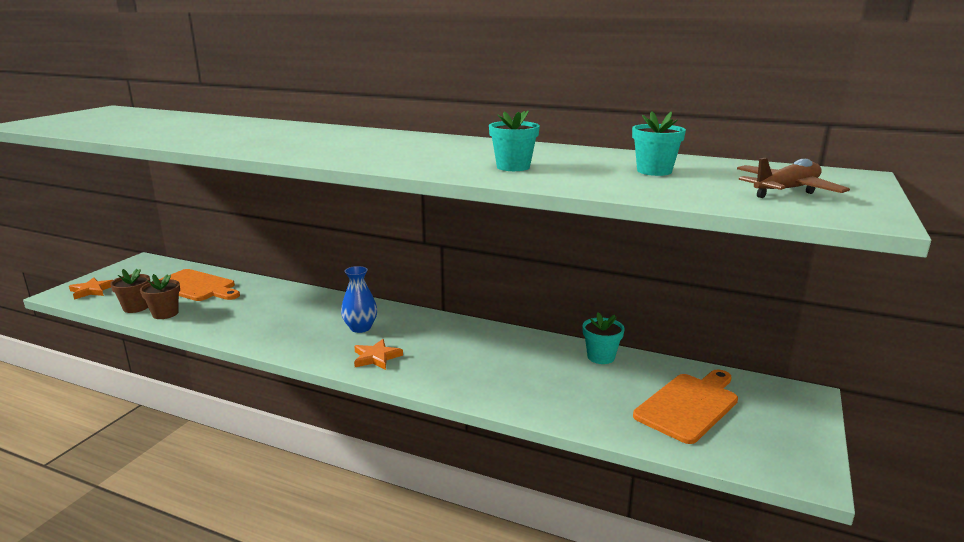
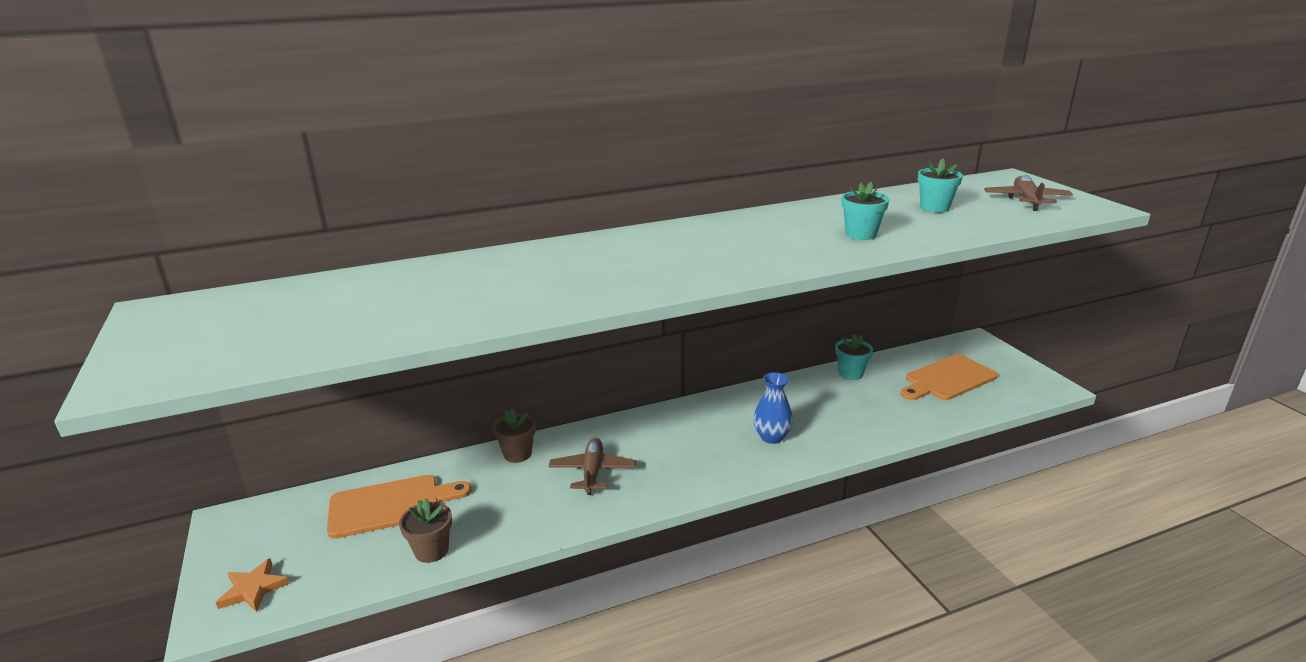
camera: 45 degrees left, 5 degrees up
brown flower pot [110,269,150,313] -> brown flower pot moved to [493,409,536,463]
blue vase [341,266,377,333] -> blue vase moved to [753,372,793,444]
orange star [354,339,403,370] -> none
orange cutting board [633,369,738,444] -> orange cutting board turned 120 degrees counterclockwise [901,354,998,400]
none -> brown plane [549,438,636,495]

